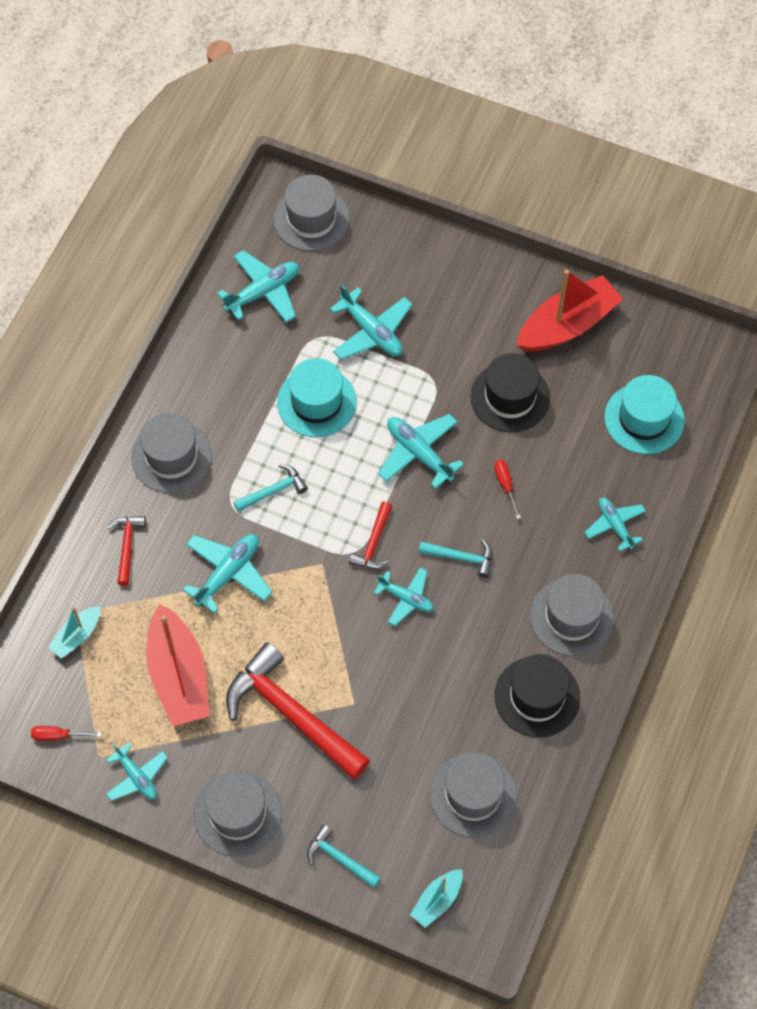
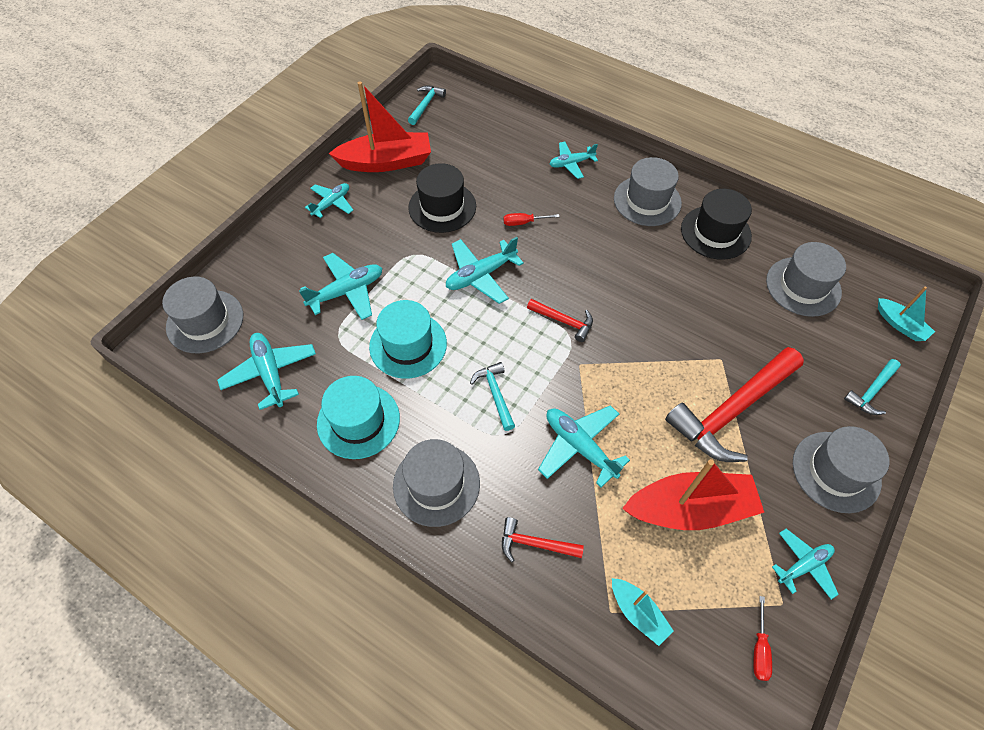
camera: 80 degrees left, 5 degrees down
turquoise plane [374,568,434,626] -> turquoise plane moved to [305,183,353,218]
turquoise hammer [419,540,492,578] -> turquoise hammer moved to [408,85,446,125]
red boat [517,269,623,351] -> red boat turned 105 degrees clockwise [328,81,431,172]
turquoise hat [604,375,685,454] -> turquoise hat moved to [317,376,400,459]

